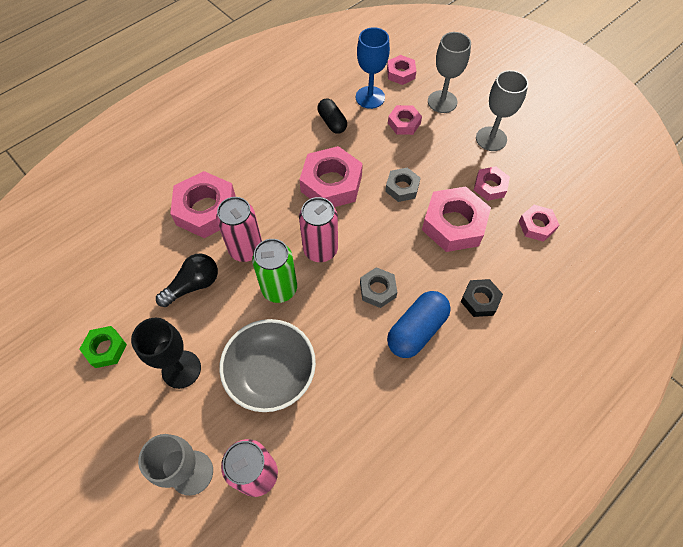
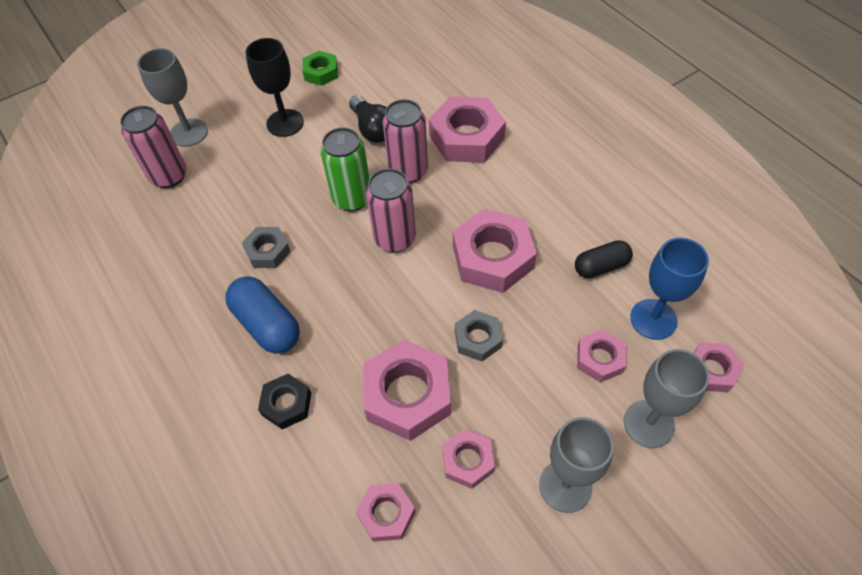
camera: 100 degrees right, 5 degrees down
grey bowl [219,319,316,412] -> none
grey nut [360,267,397,308] -> grey nut moved to [242,227,291,268]

